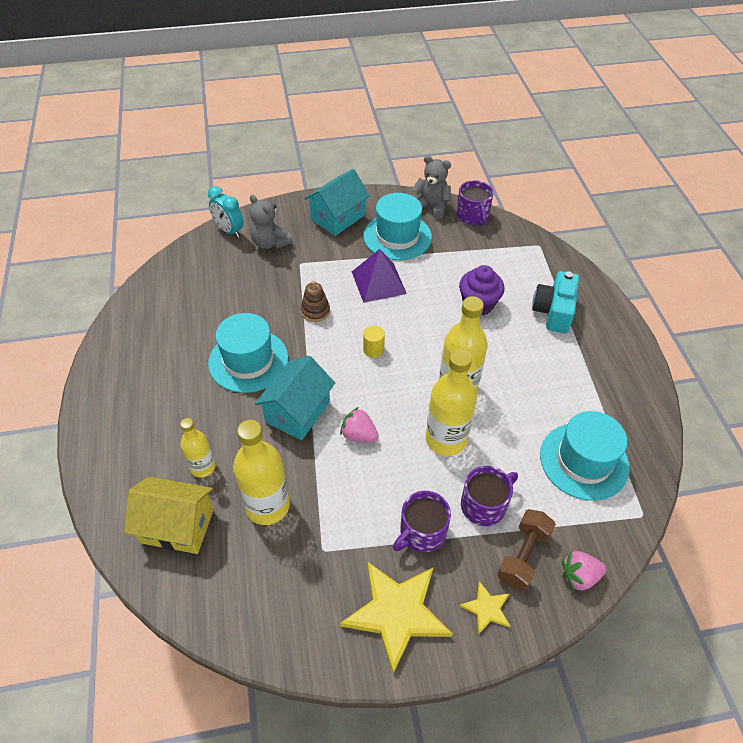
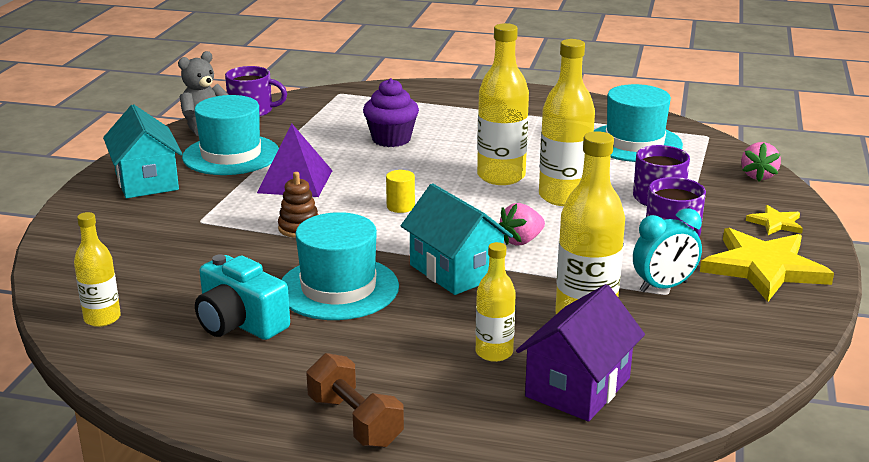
camera: 65 degrees left, 25 degrees down
yellow house [124,477,214,554] -> purple house [516,284,645,421]
turquoise clock [208,186,244,238] -> turquoise clock moved to [633,208,702,292]
grey teddy bear [250,195,293,249] -> none
brown dumbbell [497,509,556,591] -> brown dumbbell moved to [306,353,404,448]
turquoise camera [532,271,579,333] -> turquoise camera moved to [195,254,290,340]
none -> yellow bottle [74,212,121,327]

